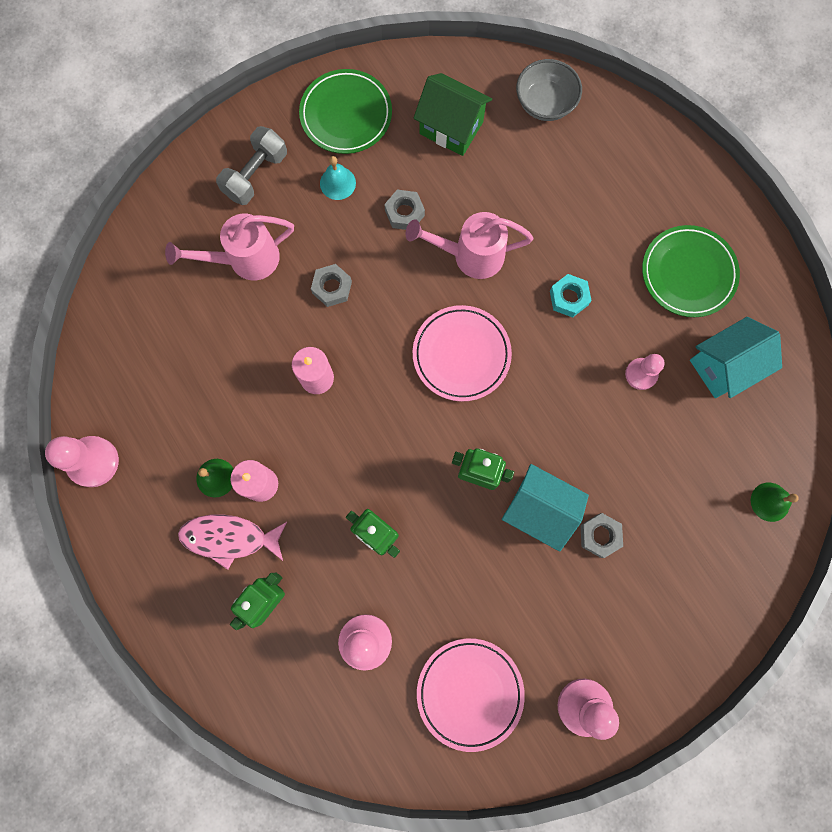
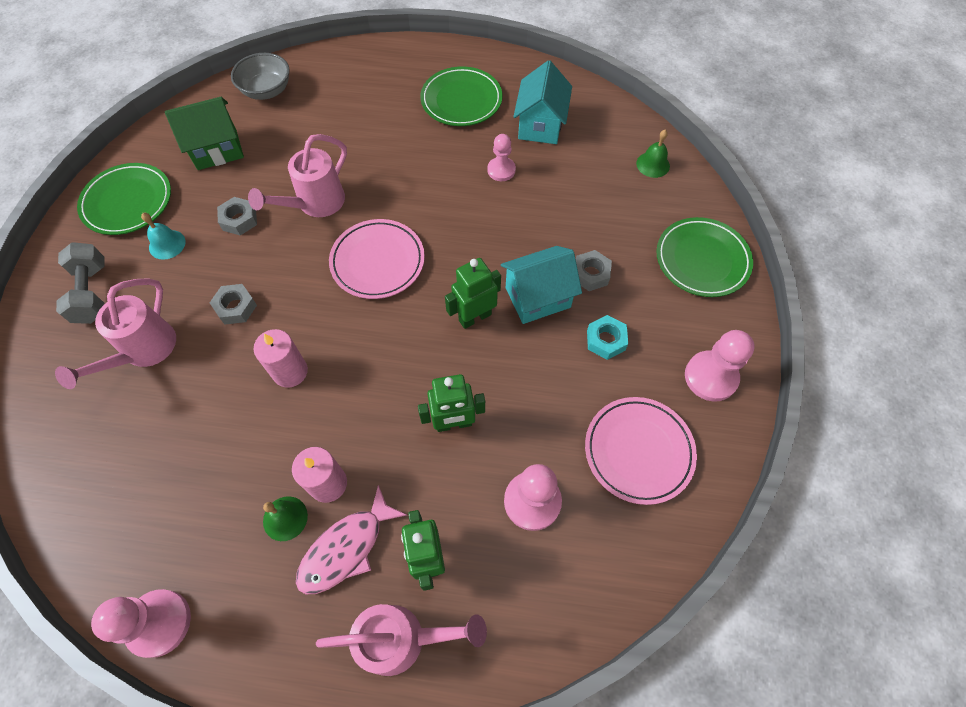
camera: 50 degrees left, 15 degrees down
turquoise nut [550,274,592,318] -> turquoise nut moved to [587,315,628,360]
none -> pink watering can [316,604,487,676]
none -> green plate [656,217,753,297]

